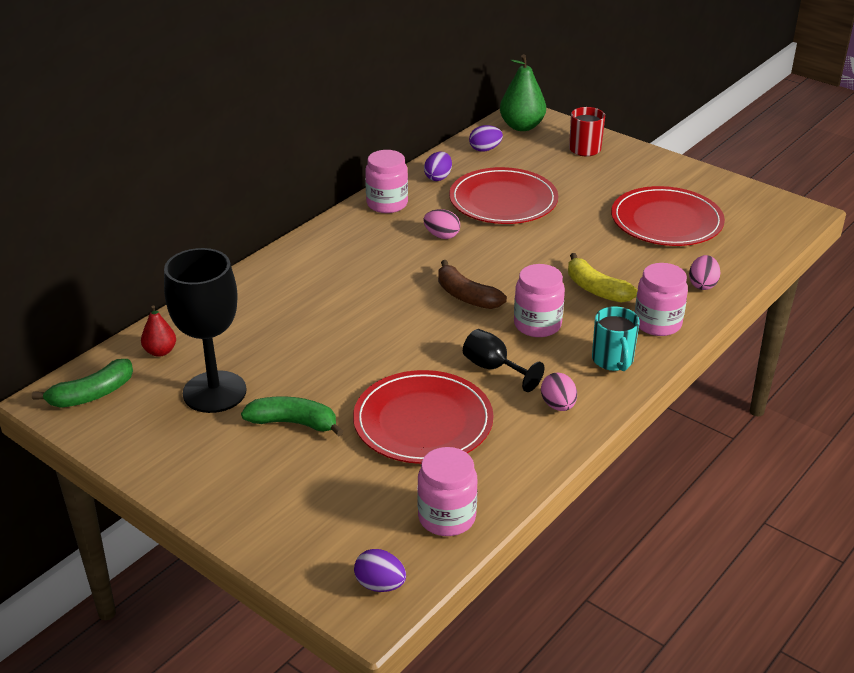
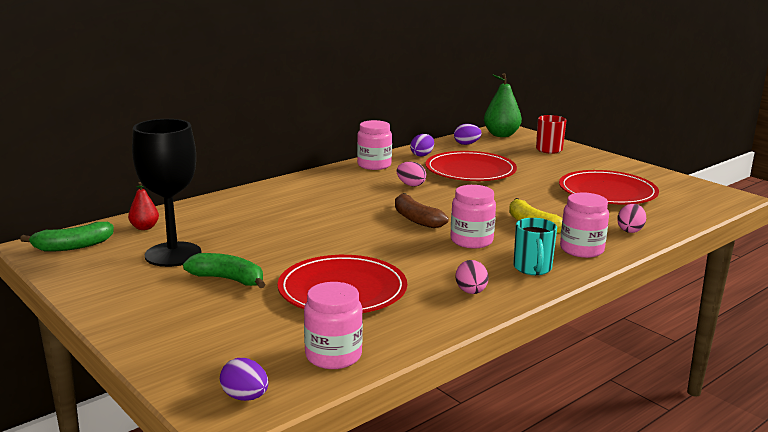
camera: 10 degrees right, 15 degrees down
black goblet [463,329,544,392] -> none

